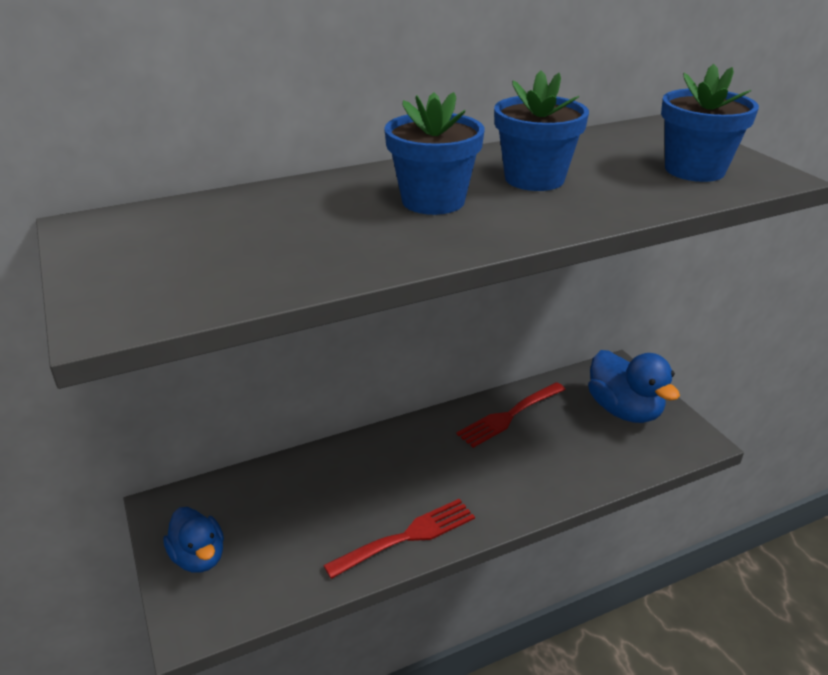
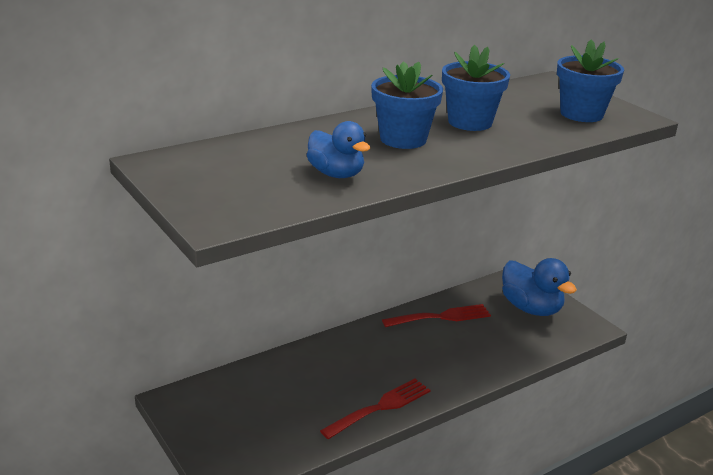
camera: 10 degrees left, 5 degrees down
blue duck [163,507,224,573] -> blue duck moved to [307,121,370,178]
red fork [456,382,566,448] -> red fork turned 150 degrees counterclockwise [382,304,491,327]

